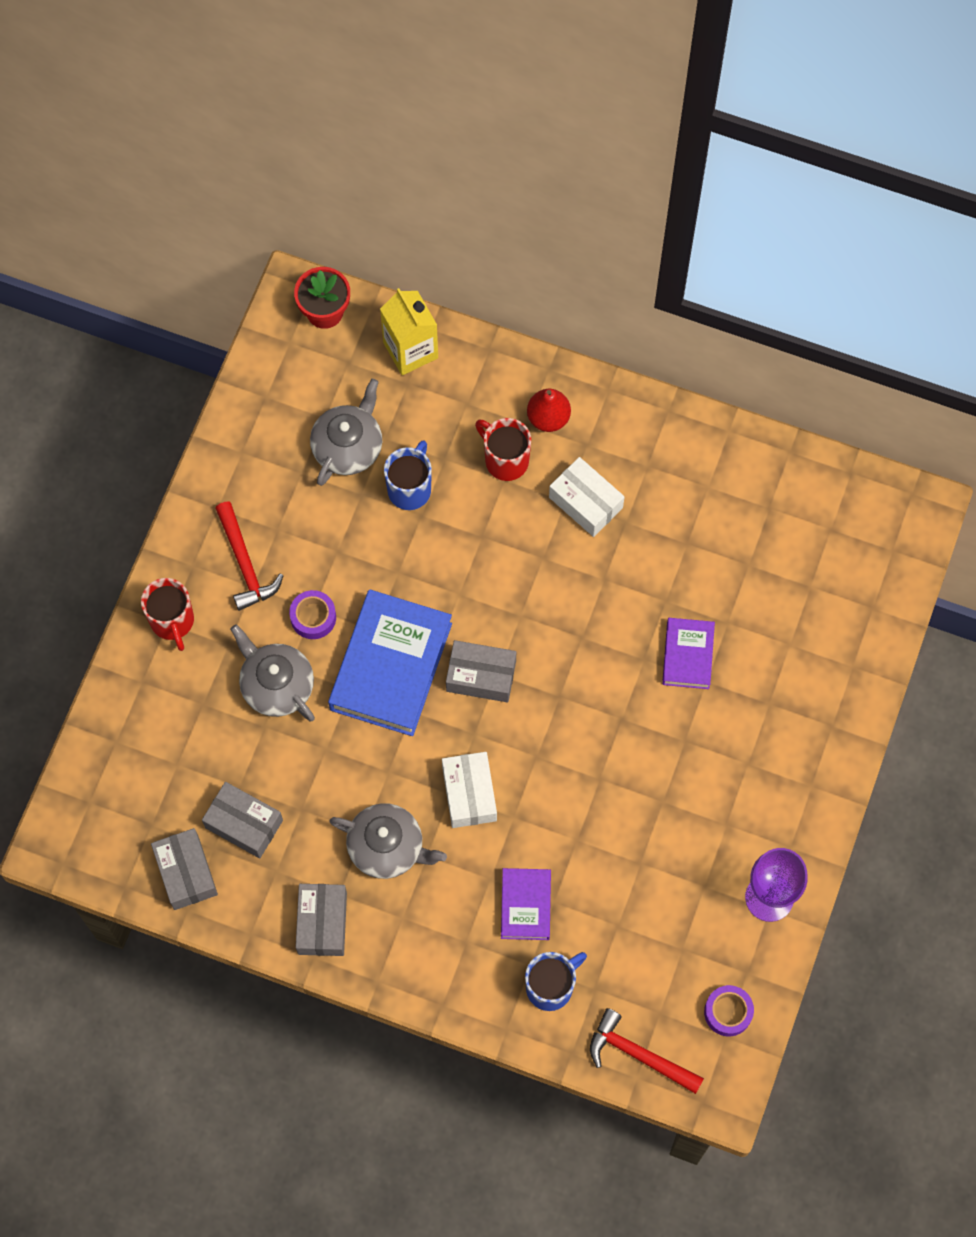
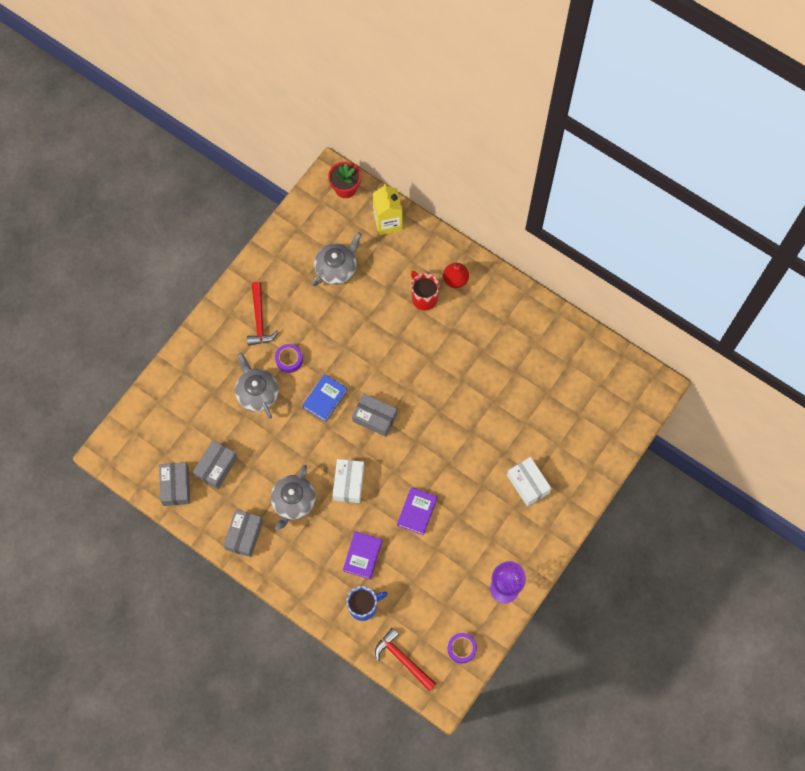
camera: 15 degrees right, 0 degrees up
red mug [141,578,194,651] -> none
grey box [202,782,283,858] -> grey box turned 75 degrees clockwise [193,440,238,489]
blue book [328,589,452,736] -> blue book [303,374,347,422], size x0.53
grey teapot [329,803,447,879] -> grey teapot turned 75 degrees clockwise [271,465,316,531]
blue mug [384,440,432,510] -> none
white box [549,457,625,537] -> white box moved to [507,457,552,507]
purple book [662,618,715,689] -> purple book moved to [397,487,438,535]

